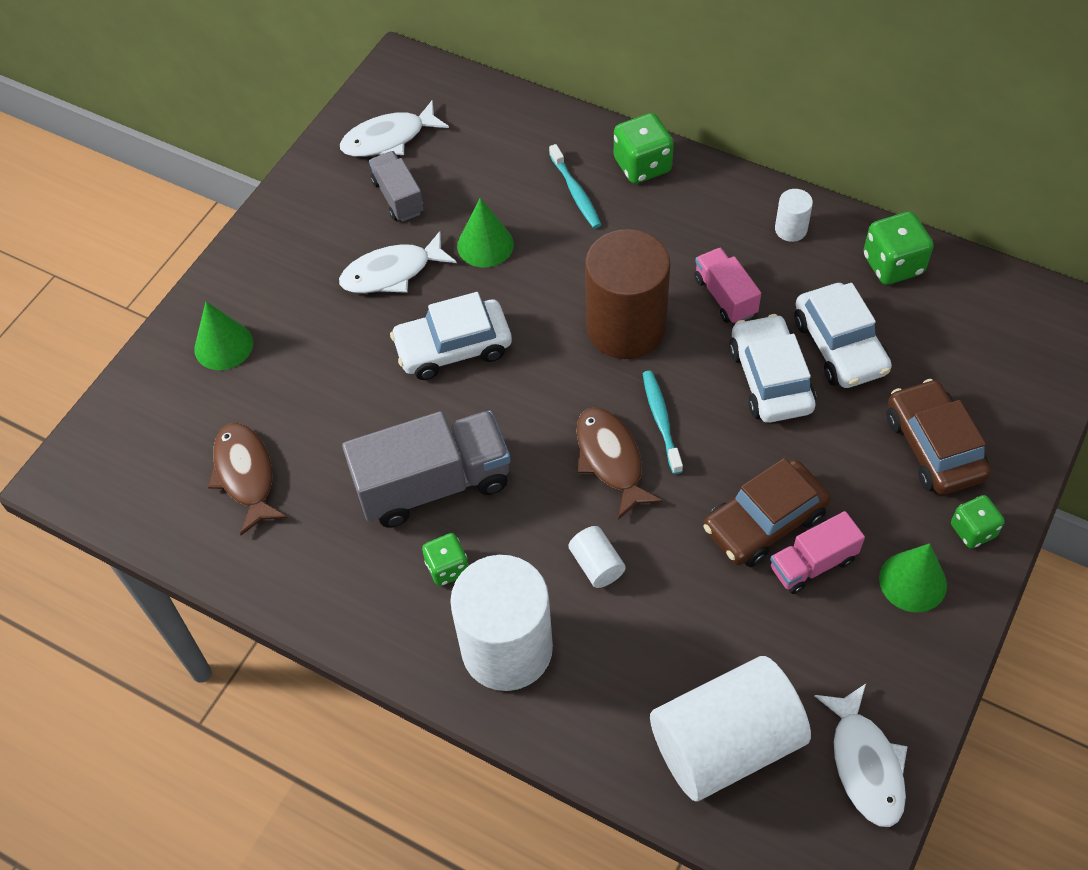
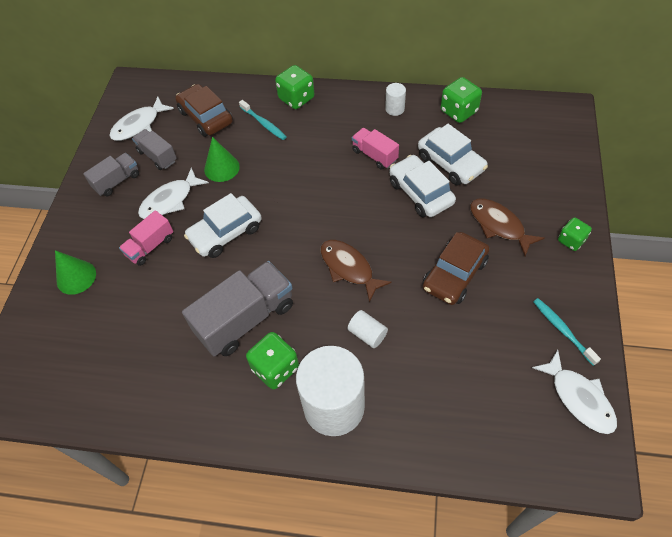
camera: 20 degrees left, 0 degrees up
brown fish [208,423,288,535] -> brown fish moved to [470,199,544,256]
green dice [422,533,469,586] -> green dice [246,332,299,389], size x1.55
brown cylinder [585,229,670,359] -> none
turquoise toothbrush [643,371,683,474] -> turquoise toothbrush moved to [533,298,601,366]
white cylinder [650,656,811,802] -> none
pink truck [770,511,865,594] -> pink truck moved to [119,210,173,266]
green cone [879,543,947,612] -> none
brown car [886,379,991,495] -> brown car moved to [175,84,233,137]
none -> grey truck [83,153,139,196]

